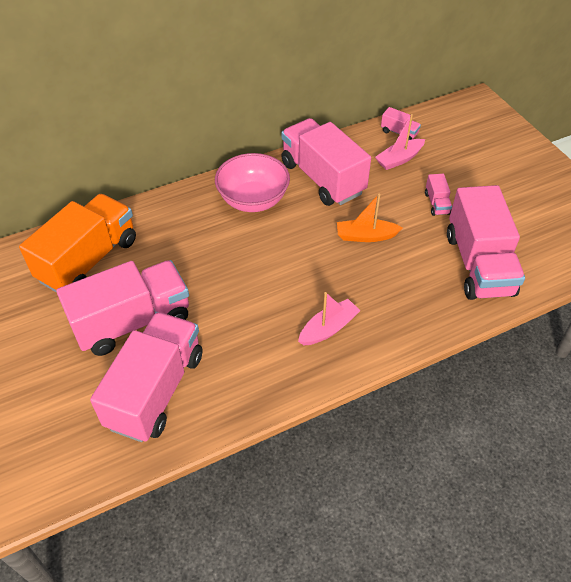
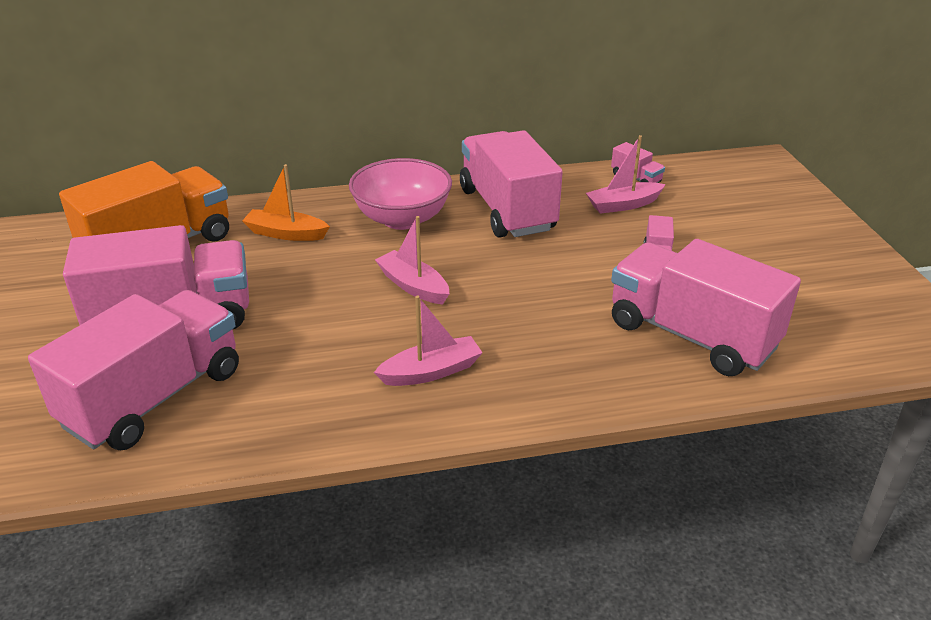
camera: 15 degrees right, 15 degrees down
orange boat [337,194,403,242] -> orange boat moved to [242,164,330,241]
pink truck [447,185,525,300] -> pink truck turned 120 degrees clockwise [611,239,801,376]
none -> pink boat [375,216,449,304]

